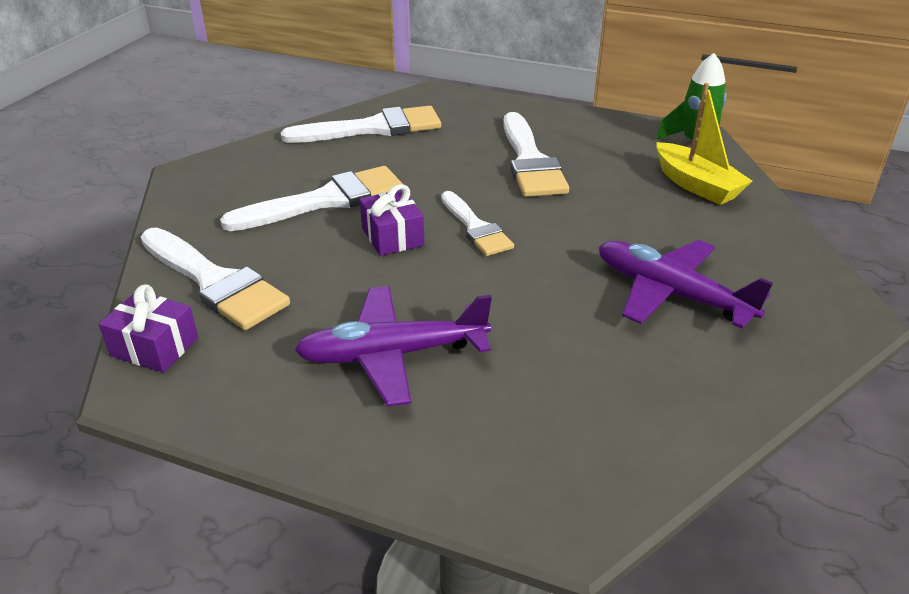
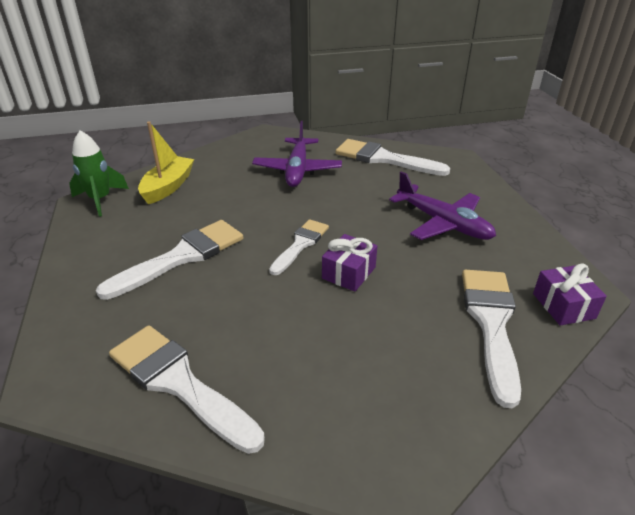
camera: 125 degrees left, 0 degrees up
white brush [220,166,403,231] -> white brush moved to [335,139,450,176]

